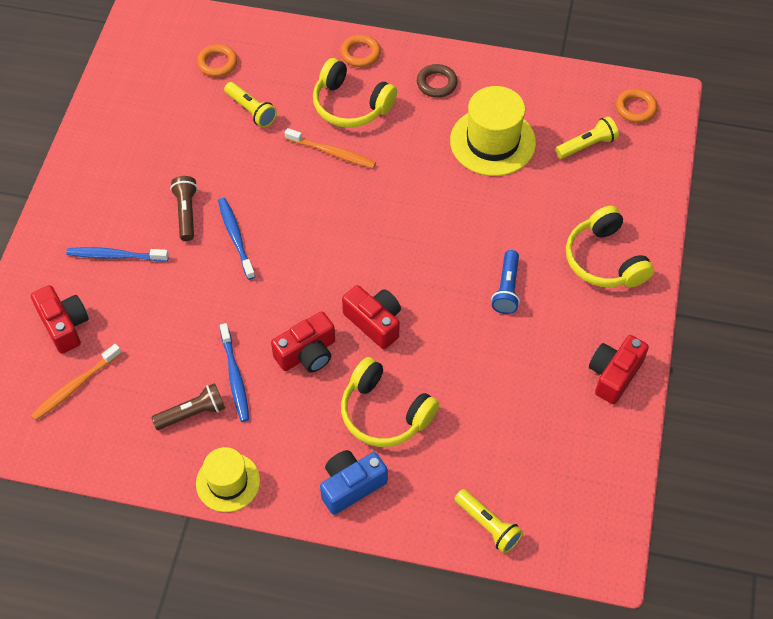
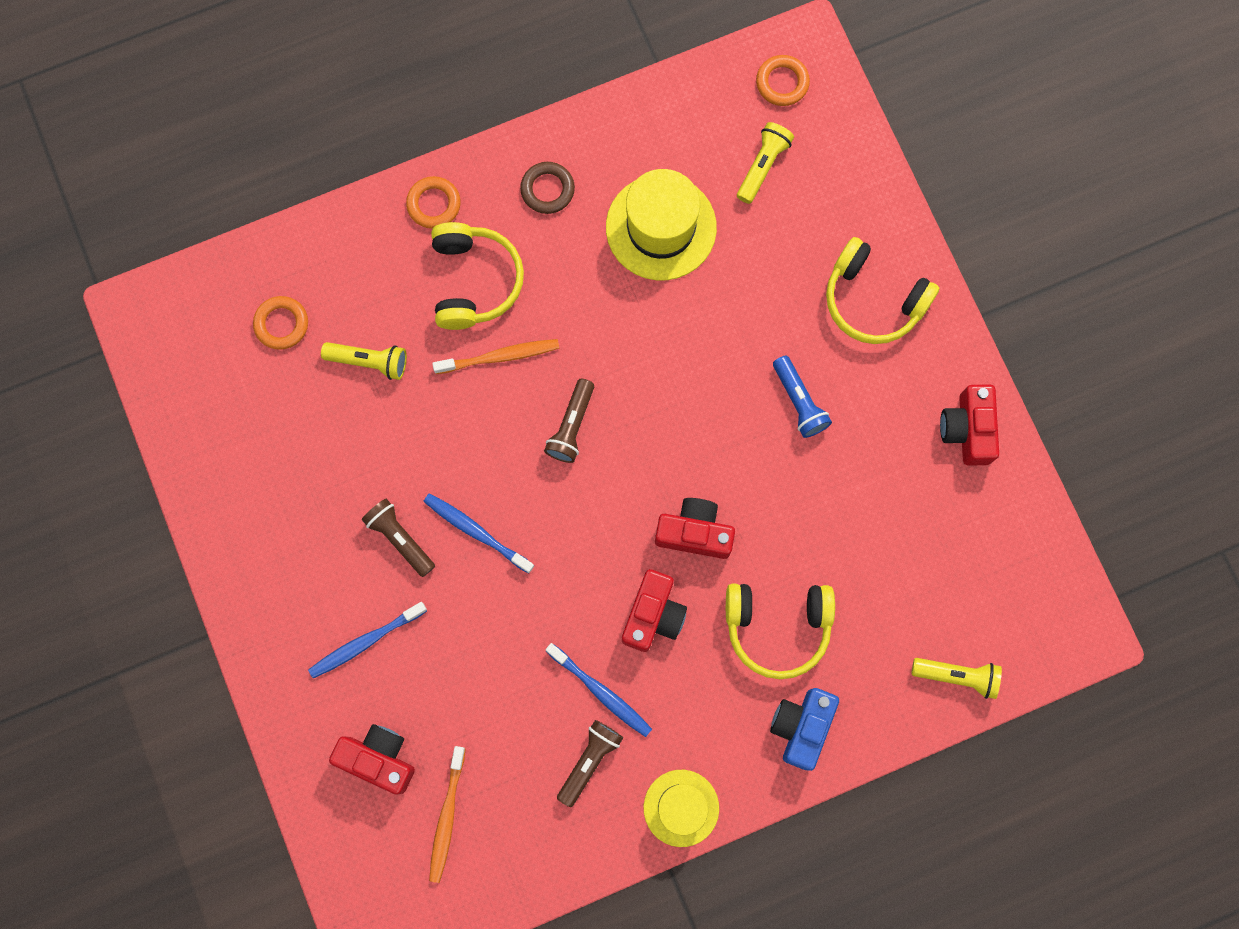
camera: 35 degrees left, 20 degrees up
yellow headphones [313,58,397,128] -> yellow headphones turned 90 degrees counterclockwise [431,222,524,330]
none -> brown flashlight [544,379,594,463]

